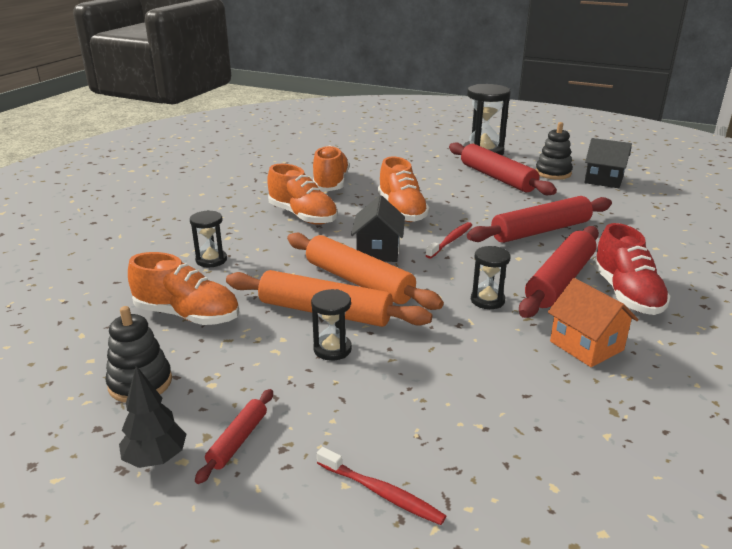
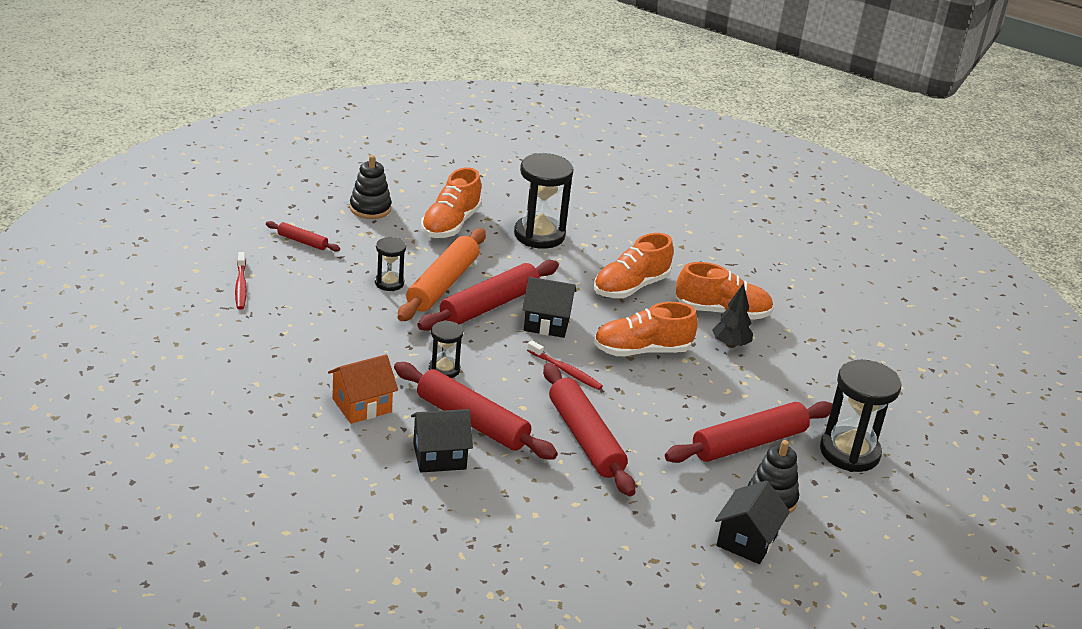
camera: 90 degrees right, 5 degrees up
black tree [119,366,186,468] -> black tree moved to [713,283,753,348]
black hourglass [190,210,227,267] -> black hourglass [514,153,573,249], size x1.86
orange rolling pin [287,233,444,310] -> red rolling pin [417,260,559,331]
red toothbrush [317,447,446,525] -> red toothbrush turned 45 degrees counterclockwise [235,252,247,310]
red shoe [593,223,670,315] -> black house [411,409,473,473]

